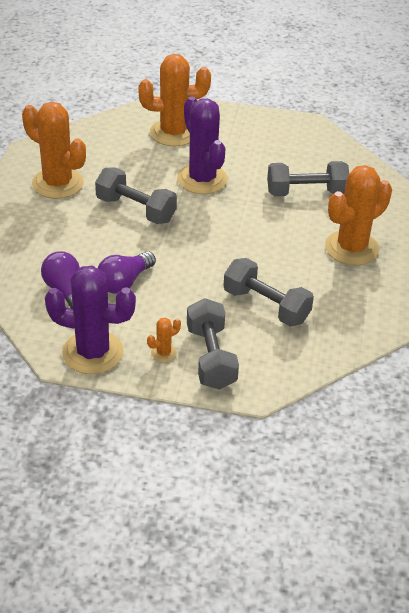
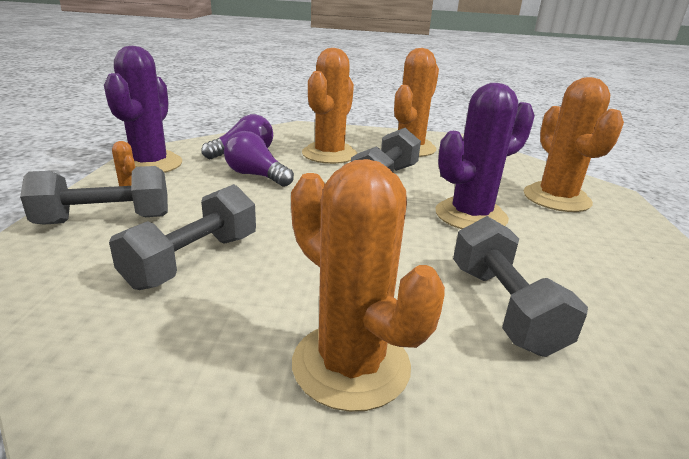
camera: 85 degrees right, 15 degrees down
none -> orange cactus [302,48,357,164]

